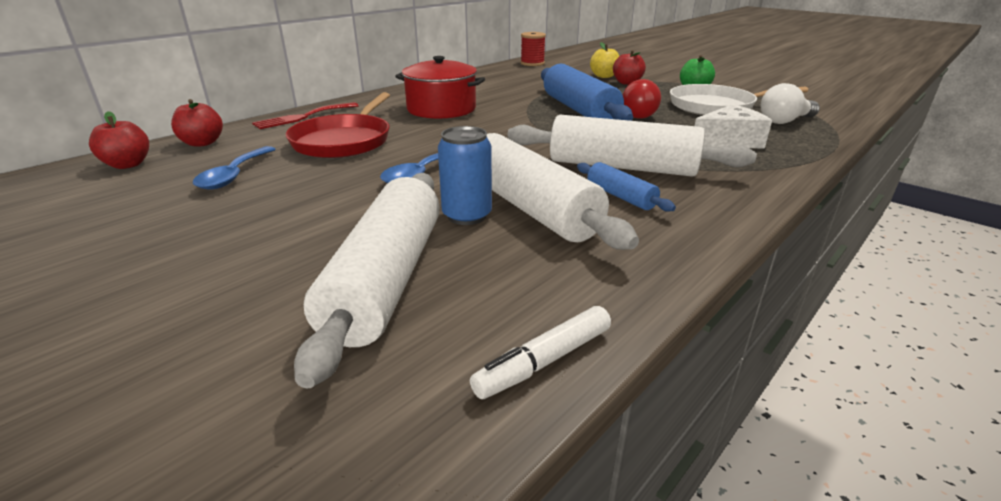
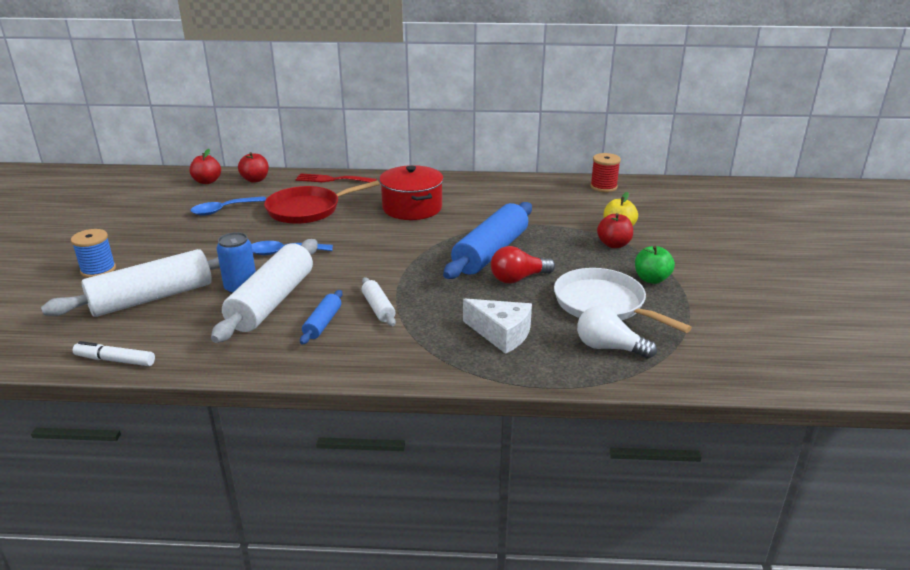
camera: 50 degrees right, 0 degrees up
white rolling pin [507,115,757,177] -> white rolling pin [362,277,396,326], size x0.47
none -> blue spool [71,229,116,278]

